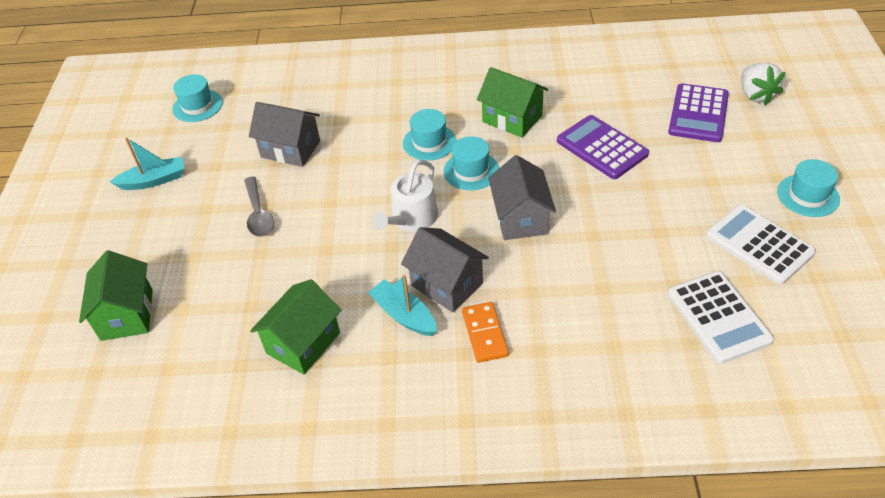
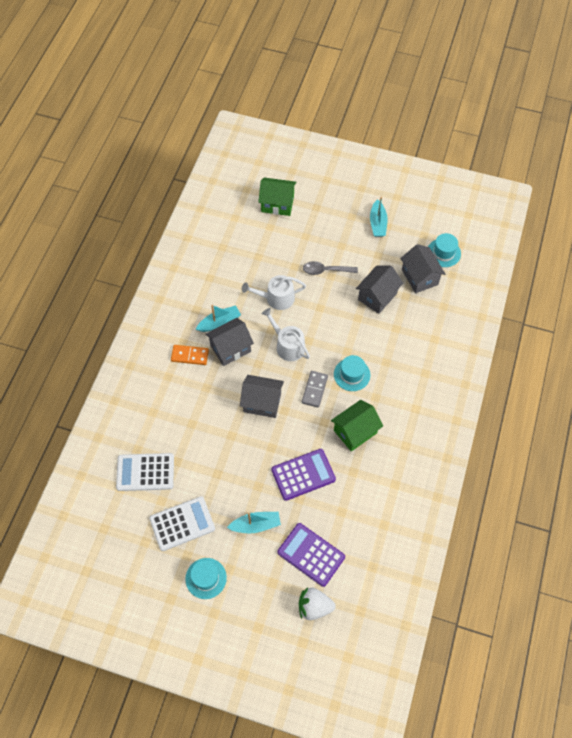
camera: 105 degrees right, 15 degrees up
green house [250,279,341,375] -> none
turquoise hat [444,136,499,190] -> grey domino [302,371,328,408]
none -> turquoise boat [227,512,281,534]
none -> white watering can [242,275,306,310]
none -> grey house [400,244,445,293]

